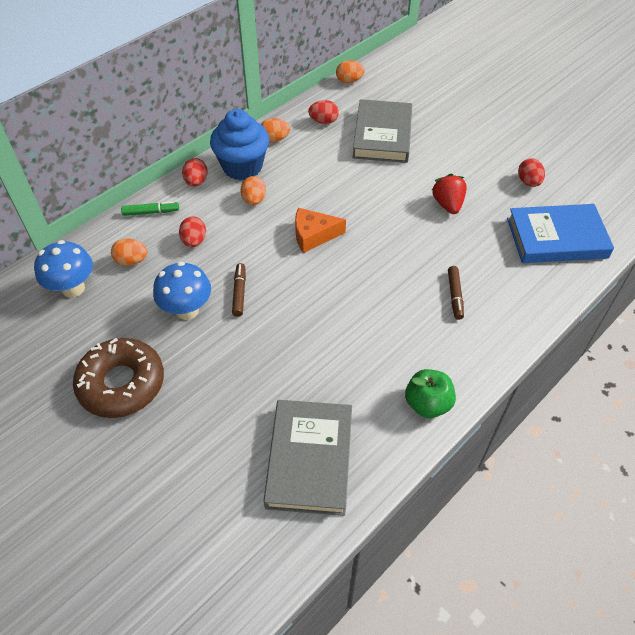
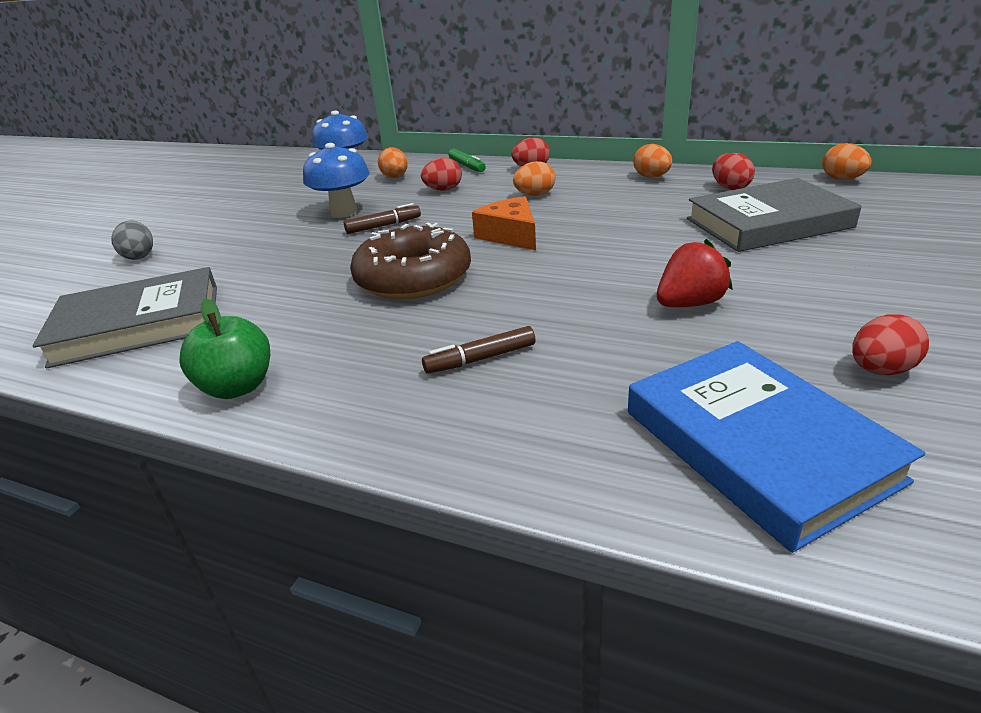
camera: 70 degrees right, 20 degrees down
brown donut [73,338,164,418] -> brown donut moved to [350,222,471,299]
blue cupcake [210,109,269,180] -> none
none -> grey egg [111,220,153,260]

